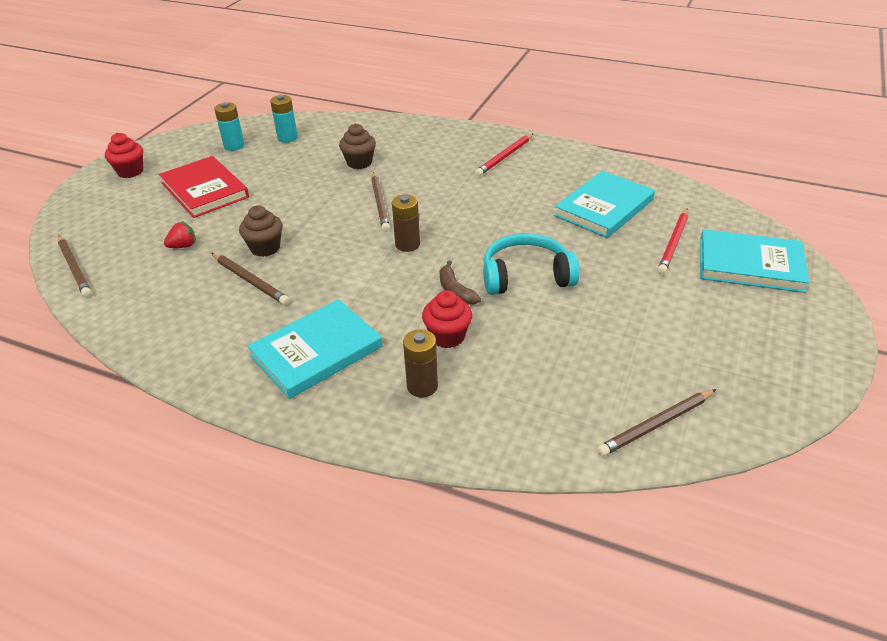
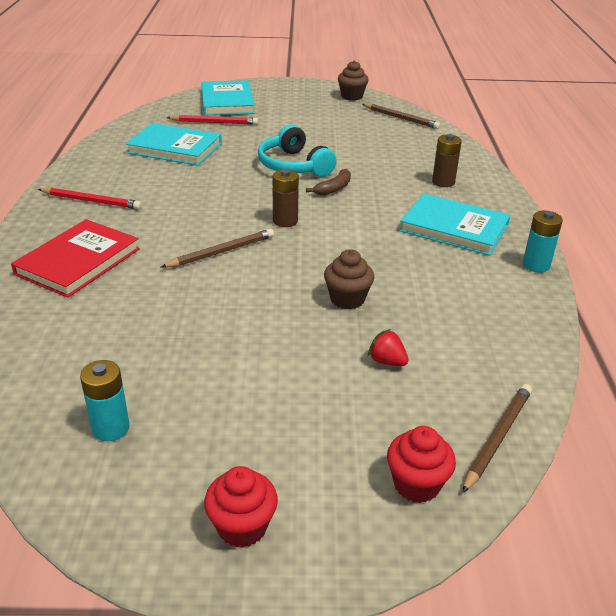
camera: 115 degrees left, 5 degrees down
red book [159,156,249,218] -> red book moved to [11,219,140,298]
brown pencil [211,253,290,305] -> none
turquoise battery [270,95,298,143] -> turquoise battery moved to [523,211,563,273]
brown cupcake [339,123,376,169] -> brown cupcake moved to [338,61,369,100]
red cupcake [422,290,472,348] -> red cupcake moved to [387,426,456,503]

